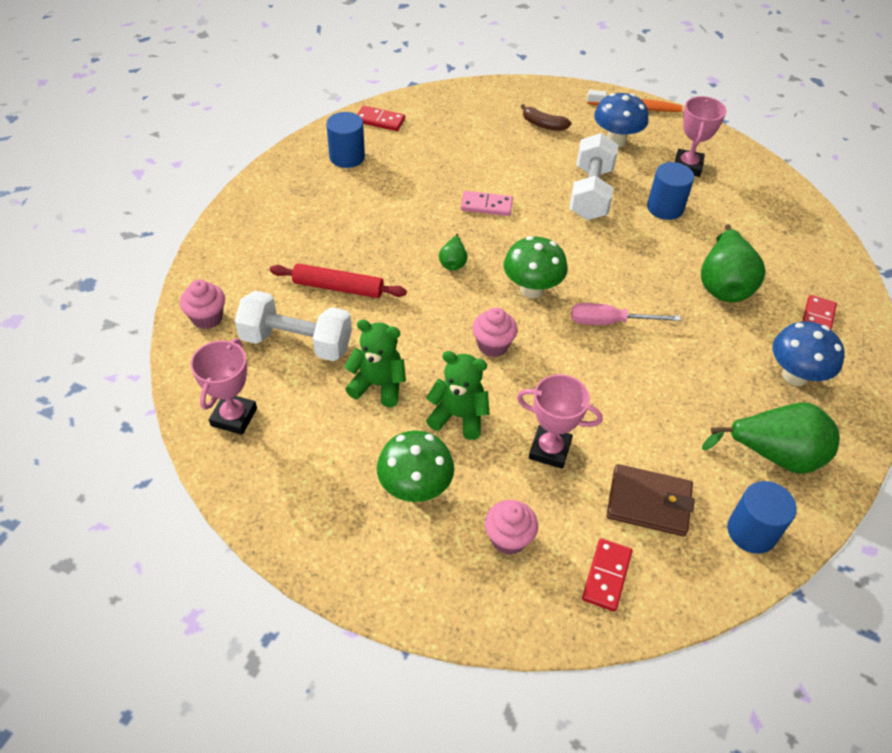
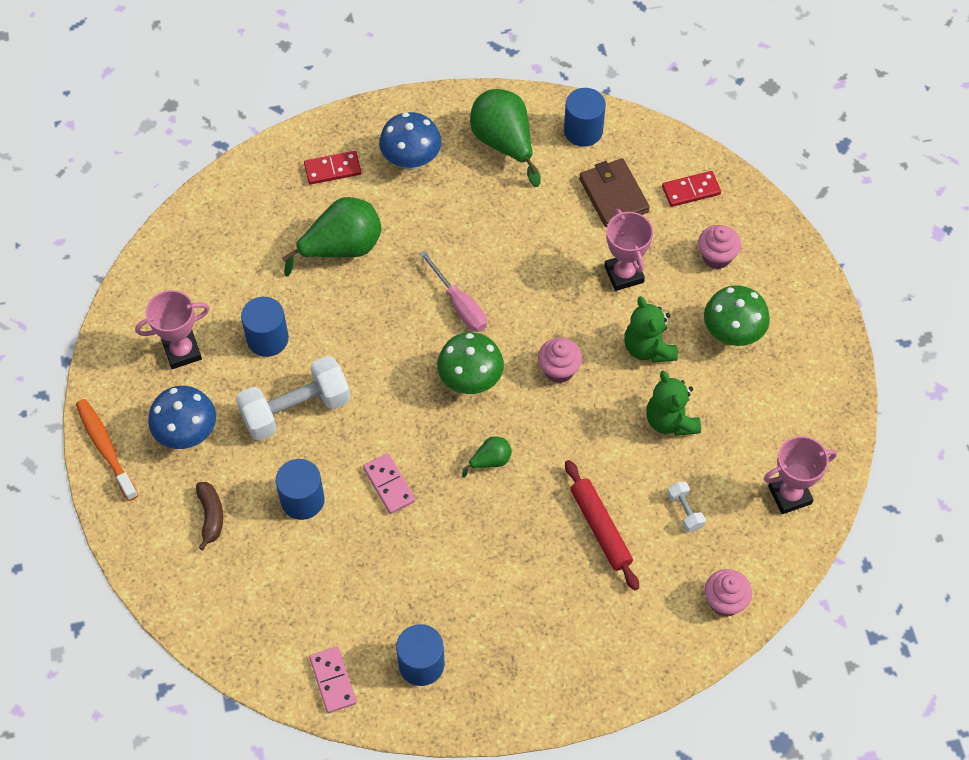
camera: 125 degrees left, 10 degrees up
white dumbbell [235,291,352,361] -> white dumbbell [667,481,706,532], size x0.44
red domino [357,106,405,131] -> pink domino [309,646,357,713]
none -> blue cylinder [276,459,325,520]

